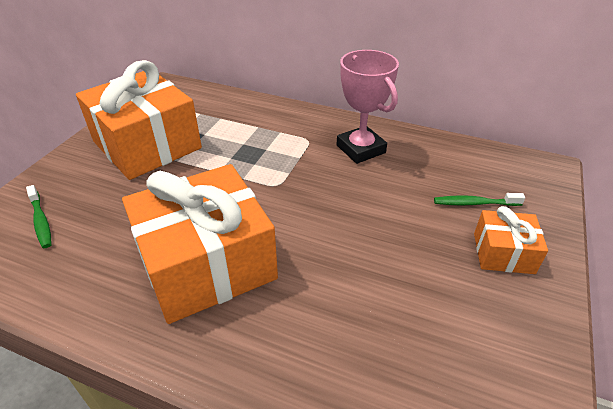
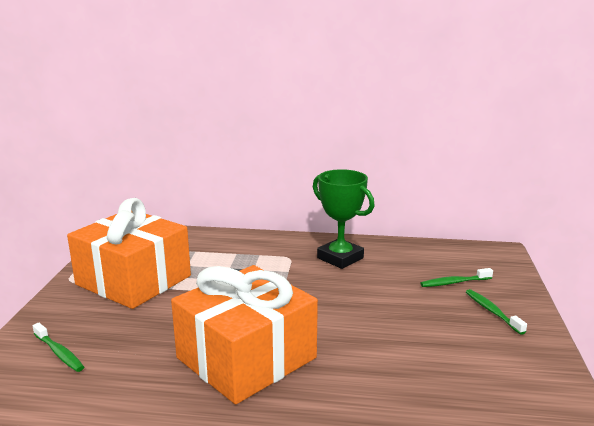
camera: 15 degrees left, 20 degrees down
pink trophy [337,50,399,164] -> green trophy [313,169,375,269]
orange gift [474,206,548,274] -> green toothbrush [466,289,527,335]

